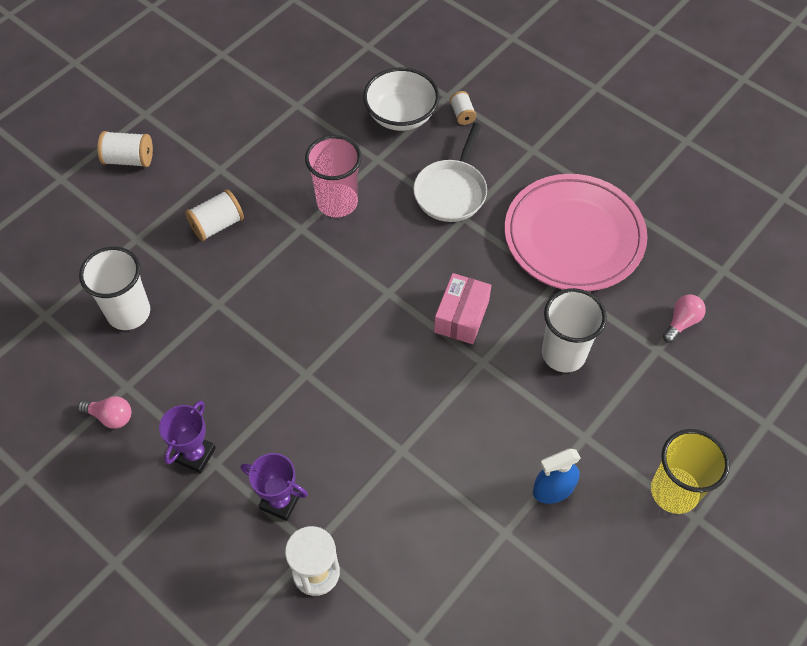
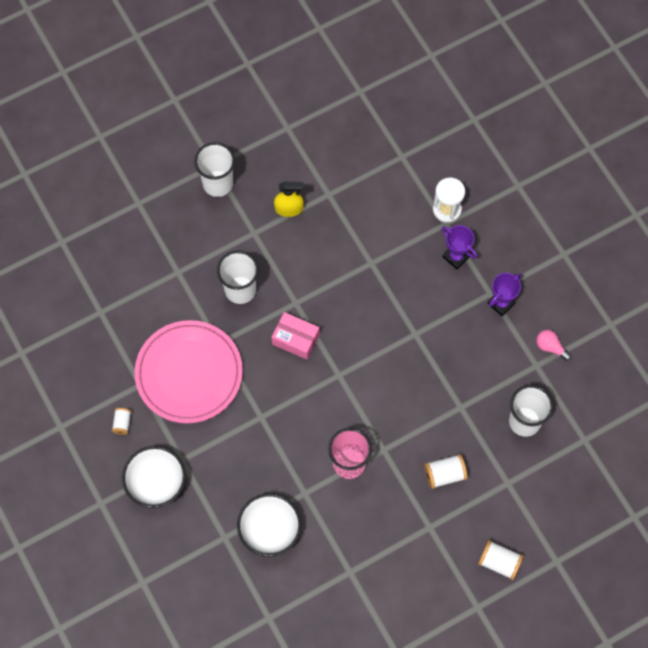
camera: 160 degrees left, 10 degrees up
white pan [413,123,487,222] -> none
pink box [434,273,491,344] -> pink box turned 75 degrees clockwise [272,312,320,360]
white spool [450,91,476,125] -> white spool moved to [112,408,131,435]
blue spray bottle [533,449,581,504] -> yellow spray bottle [274,182,304,217]
yellow cup [651,429,730,514] -> white cup [194,142,235,197]
pink light bulb [663,295,706,343] -> none
none -> white bowl [122,446,186,508]

